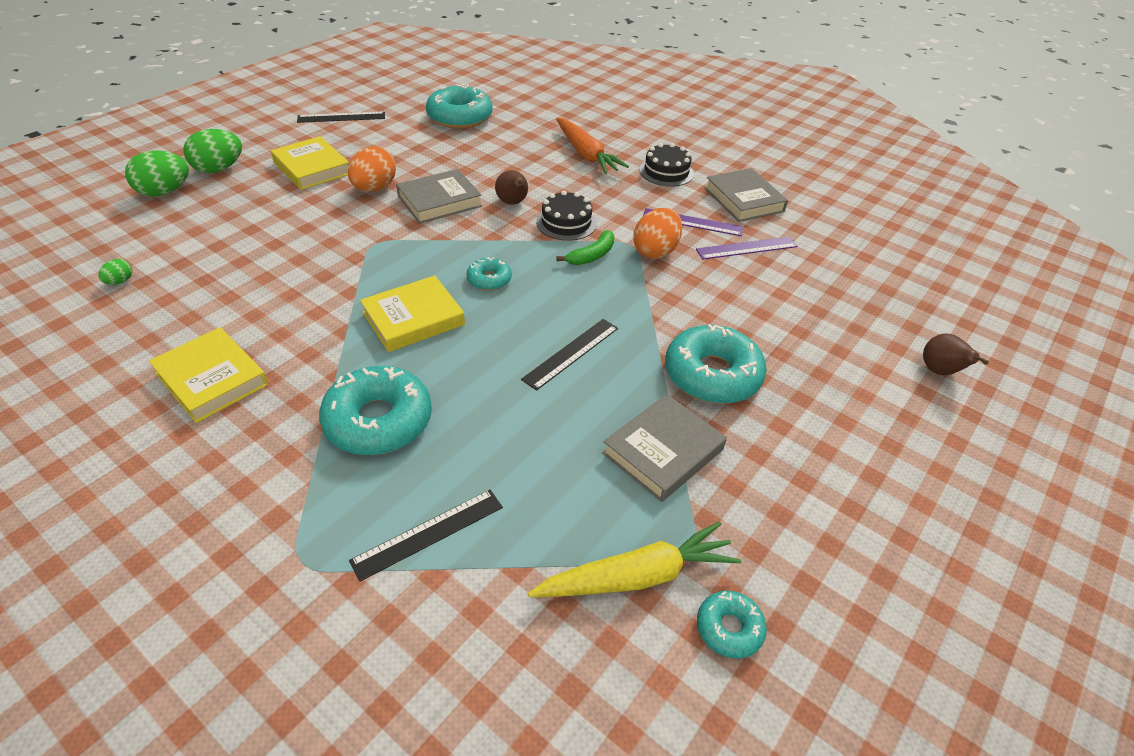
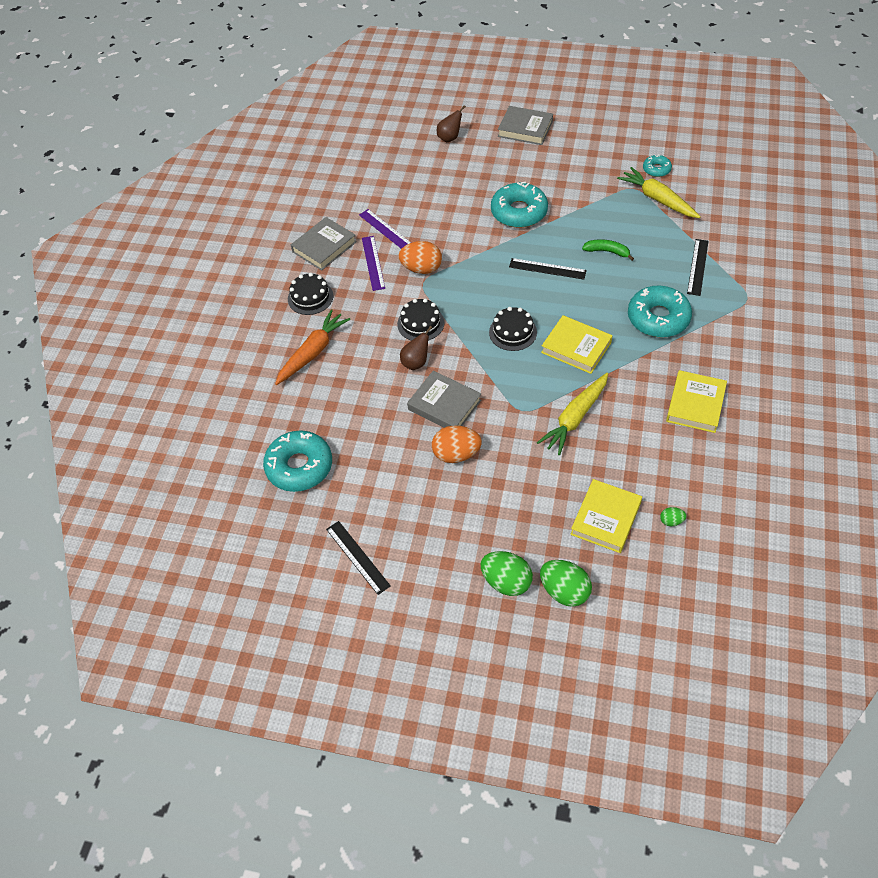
camera: 110 degrees left, 10 degrees up
yellow book [271,136,349,190] -> yellow book moved to [570,479,642,553]
black ruler [349,490,503,582] -> black ruler turned 75 degrees clockwise [687,239,709,296]
turquoise donut [466,257,512,291] -> black cake [489,307,537,351]
green banana [557,230,614,265] -> green banana moved to [582,239,634,261]
grey book [602,394,727,502] -> grey book moved to [498,106,553,145]
none -> yellow carrot [537,373,608,455]

